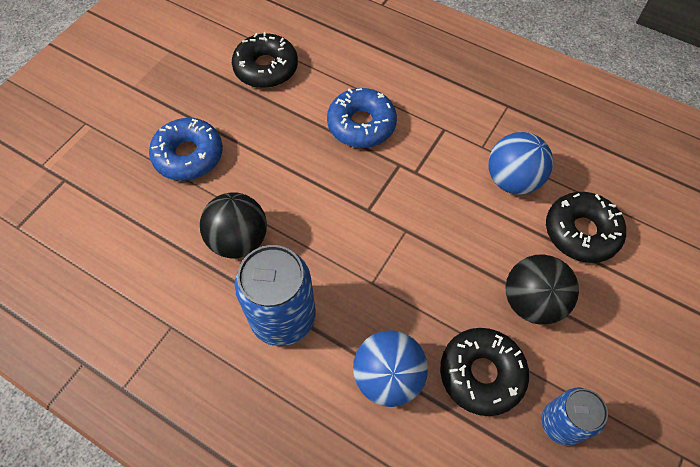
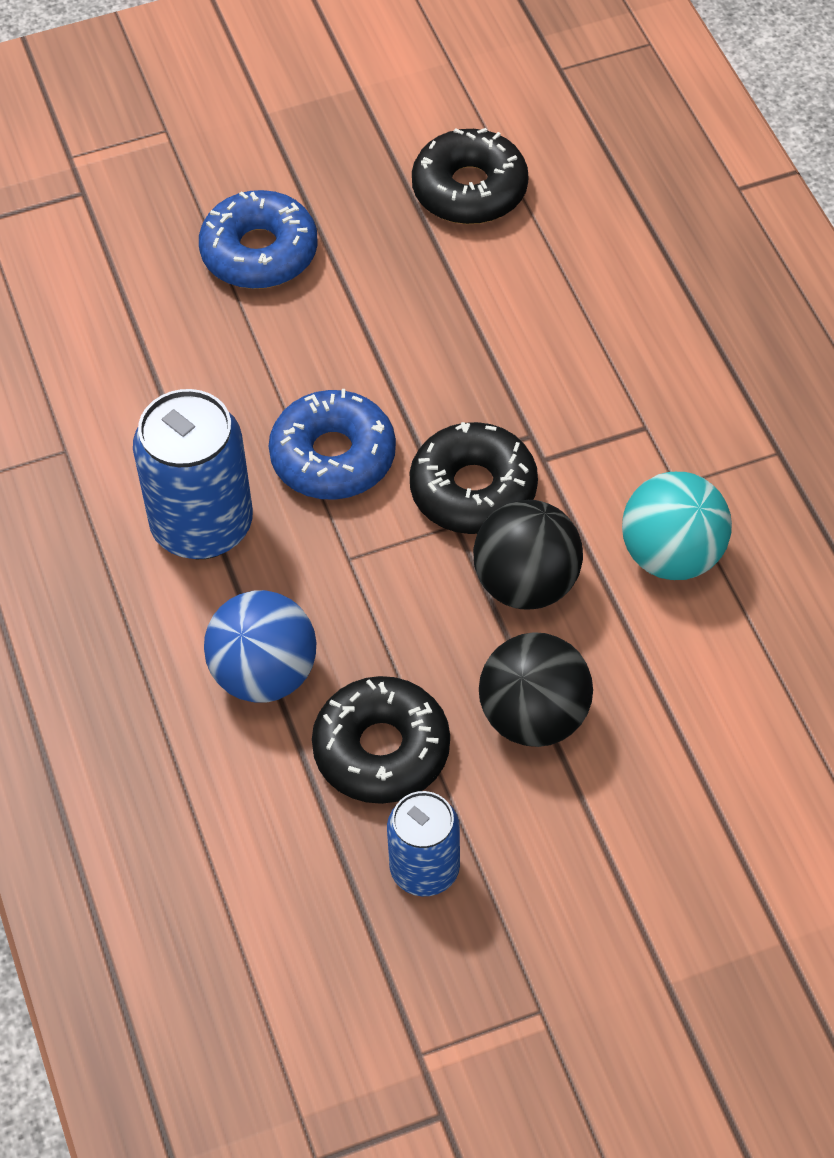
camera: 40 degrees right, 5 degrees down
black ball [200,192,267,259] -> black ball moved to [473,500,583,609]
blue donut [327,88,397,148] -> blue donut moved to [269,389,396,500]
blue ball [488,132,553,195] -> turquoise ball [622,472,732,580]
black donut [546,192,626,263] -> black donut moved to [409,422,538,534]

